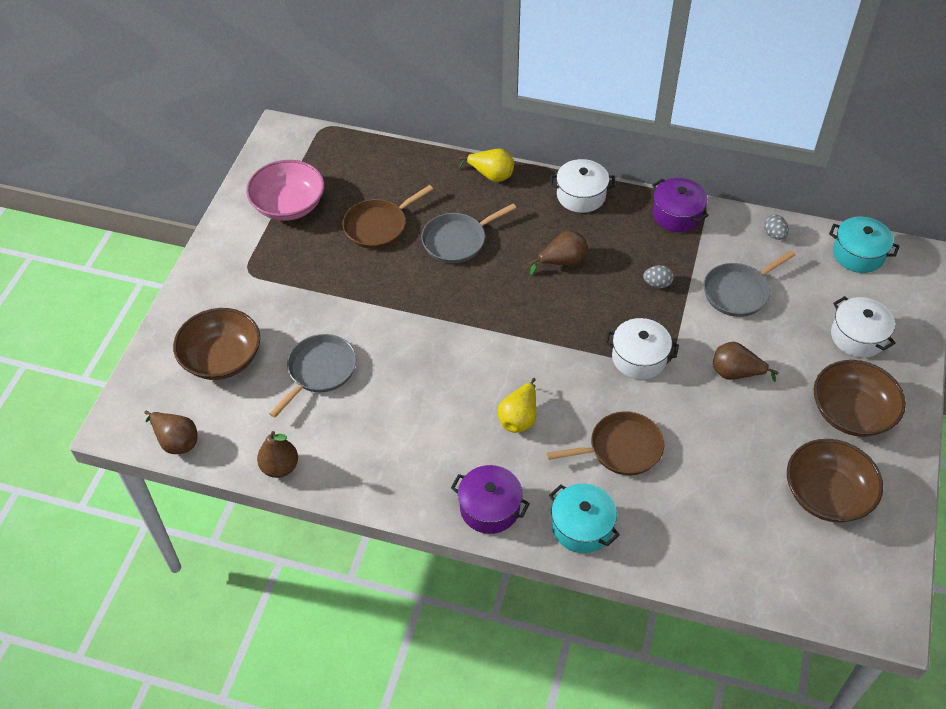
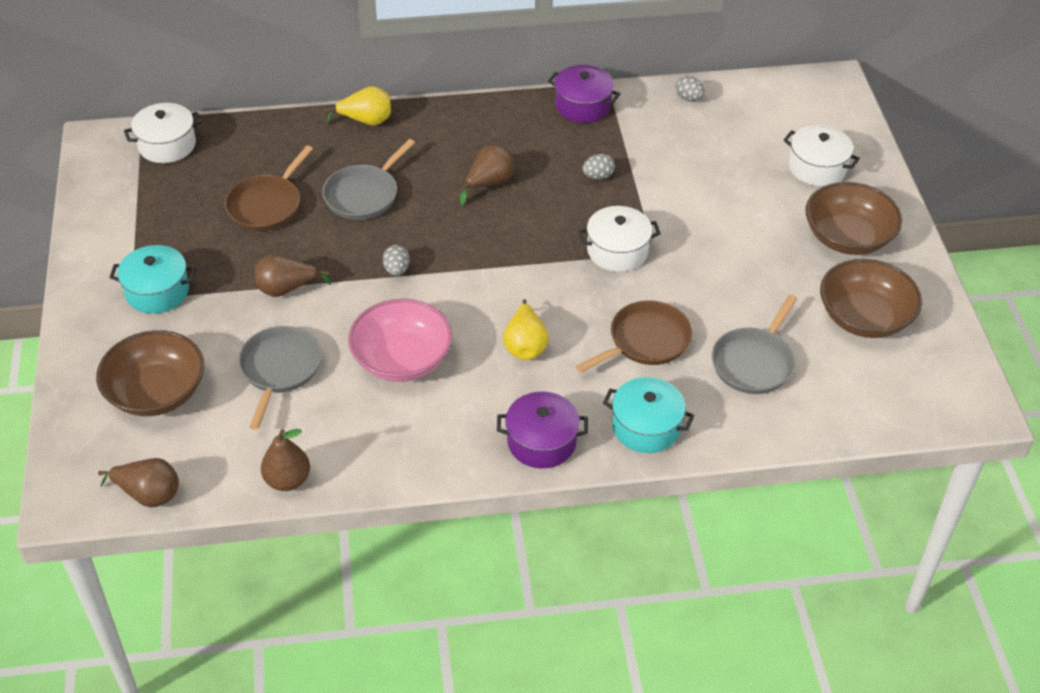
camera: 25 degrees left, 5 degrees down
pink bowl [246,160,325,221] -> pink bowl moved to [348,299,452,382]
white pot [550,159,615,213] -> white pot moved to [124,103,202,163]
grey pan [703,250,795,317] -> grey pan moved to [712,295,797,394]
brown pear [713,342,779,382] -> brown pear moved to [254,253,331,297]
turquoise pot [829,217,900,273] -> turquoise pot moved to [109,245,196,314]
none -> grey egg [383,245,410,276]

